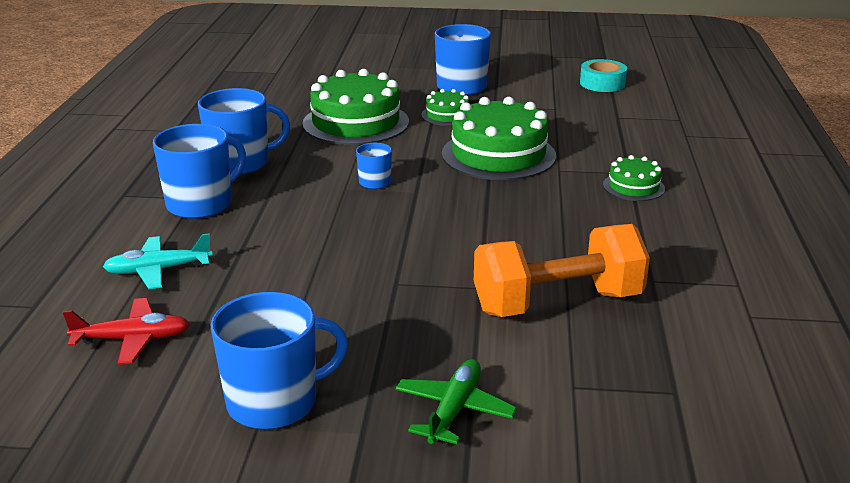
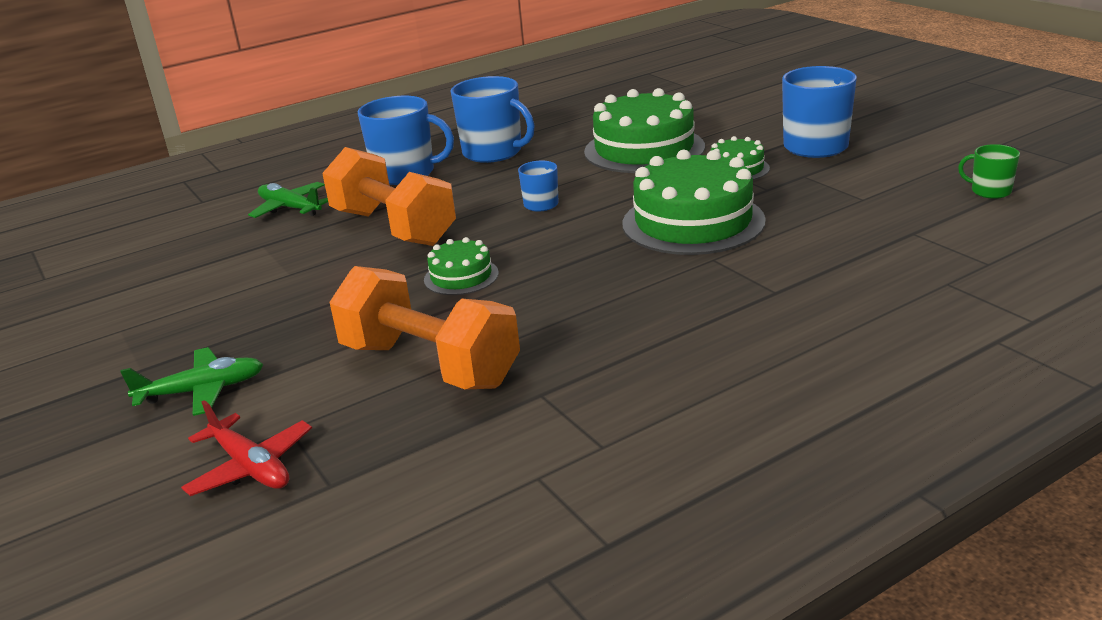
camera: 55 degrees right, 0 degrees up
red plane [63,298,190,365] -> red plane moved to [181,400,312,496]
turquoise plane [103,233,213,289] -> green plane [248,182,328,218]
blue mug [210,292,348,429] -> none
turquoise tape [580,59,627,92] -> green mug [958,144,1020,199]
green cake [603,155,665,201] -> green cake moved to [424,237,499,295]
none -> orange dumbbell [322,147,456,246]

